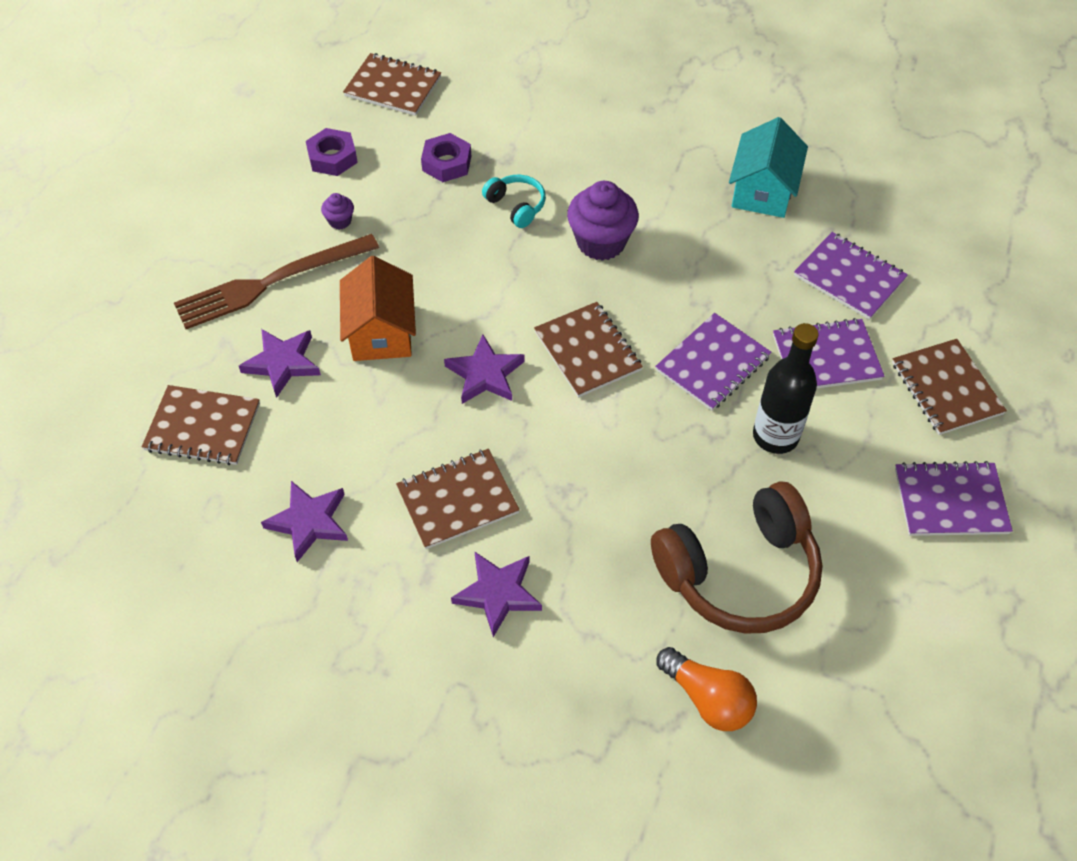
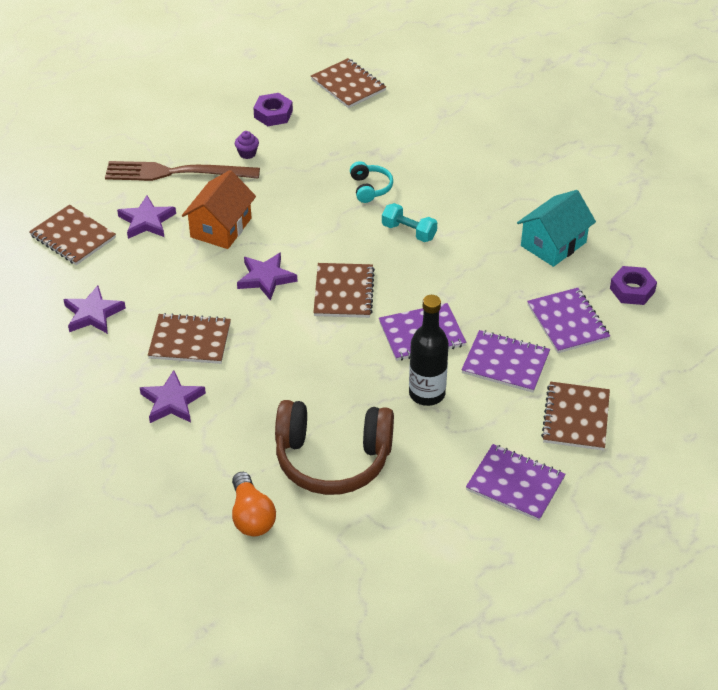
camera: 30 degrees right, 10 degrees down
purple nut [421,133,471,182] -> purple nut moved to [610,266,657,305]
purple cupcake [567,181,639,261] -> turquoise dumbbell [382,203,437,242]

